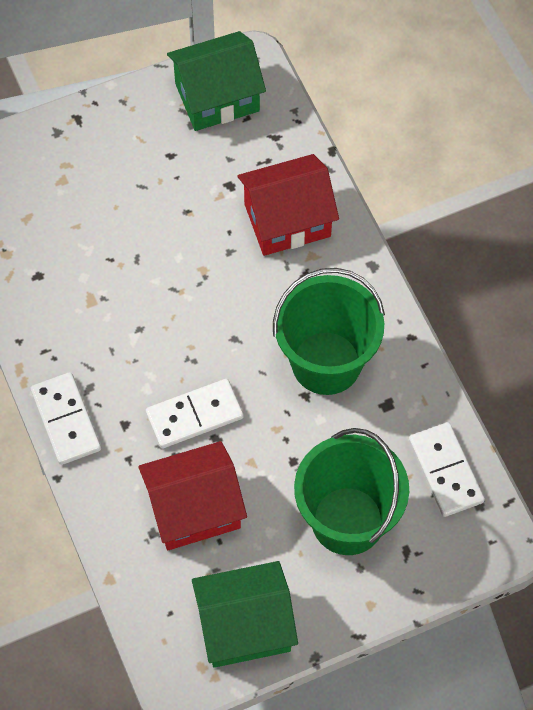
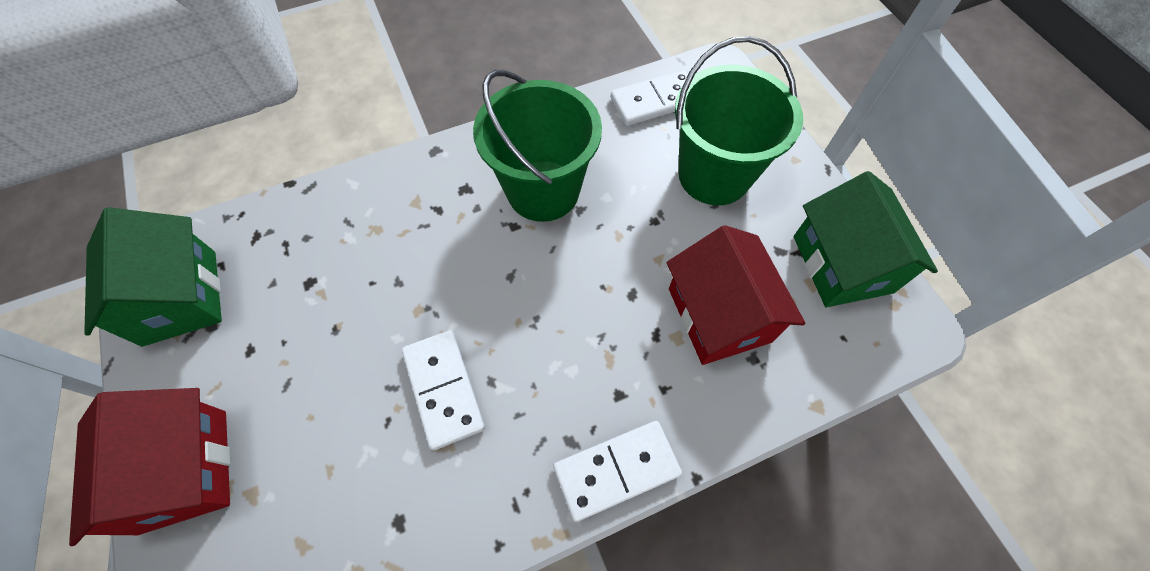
camera: 90 degrees left, 0 degrees up
white domino [146,379,244,448] -> white domino moved to [402,330,485,450]
red house [237,154,339,256] -> red house moved to [69,388,230,546]

